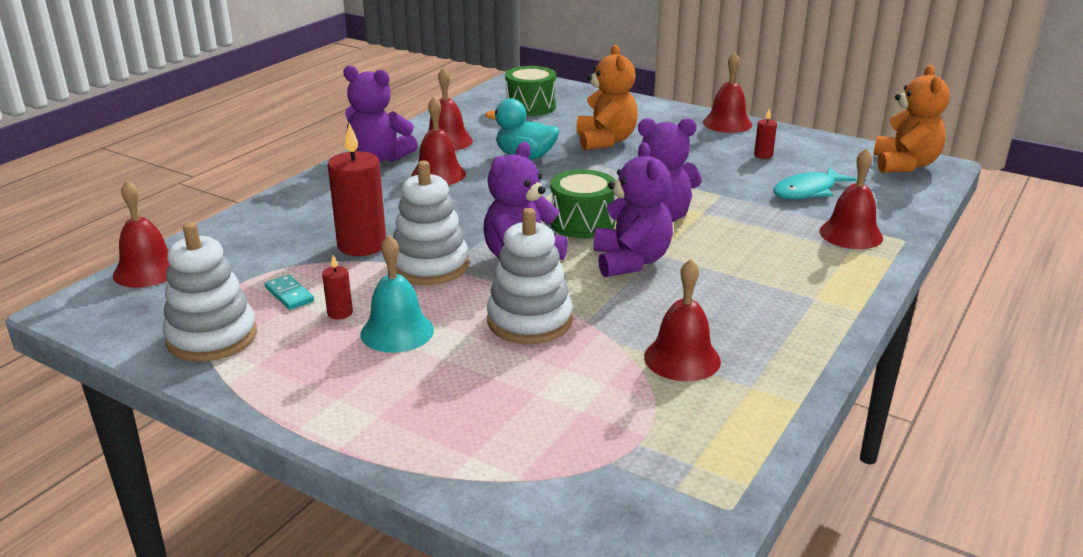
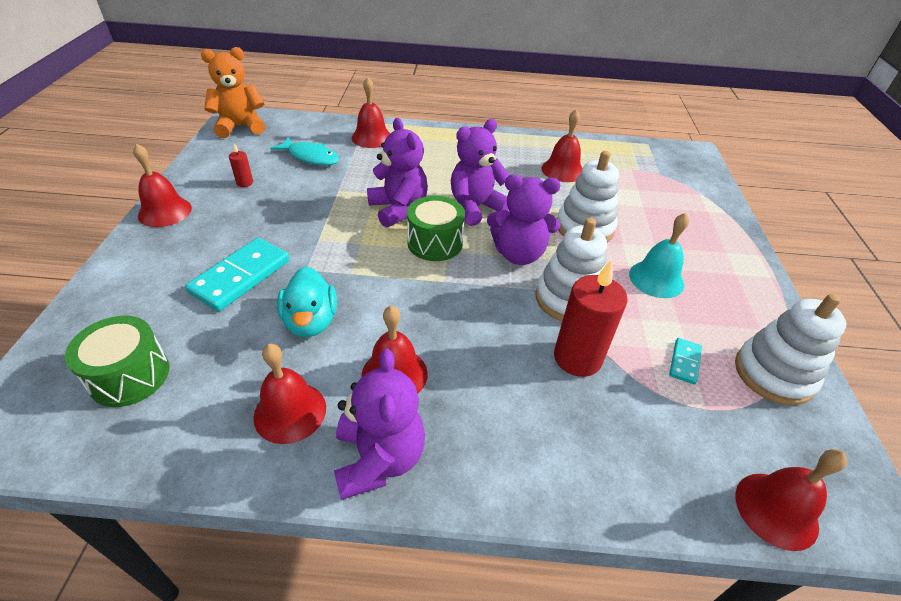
camera: 120 degrees left, 15 degrees up
red candle [322,255,353,319] -> none
orange teddy bear [576,45,638,150] -> turquoise domino [185,238,289,312]

